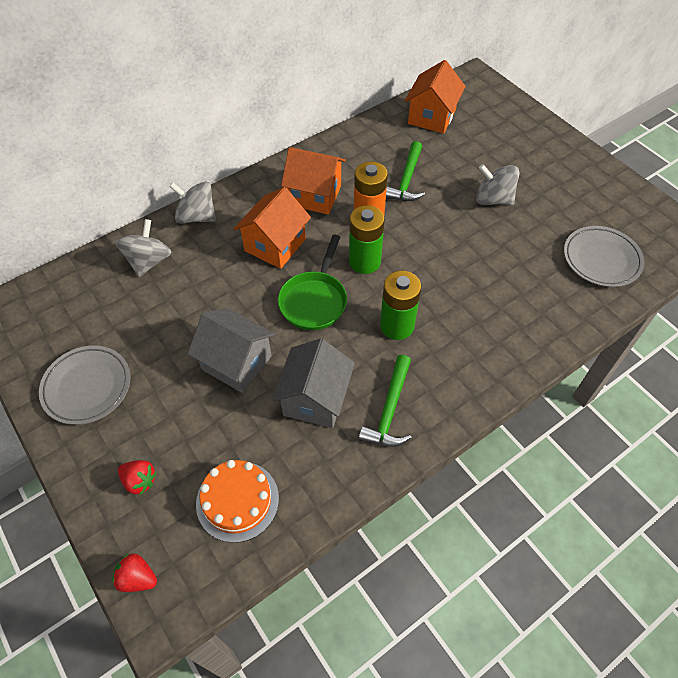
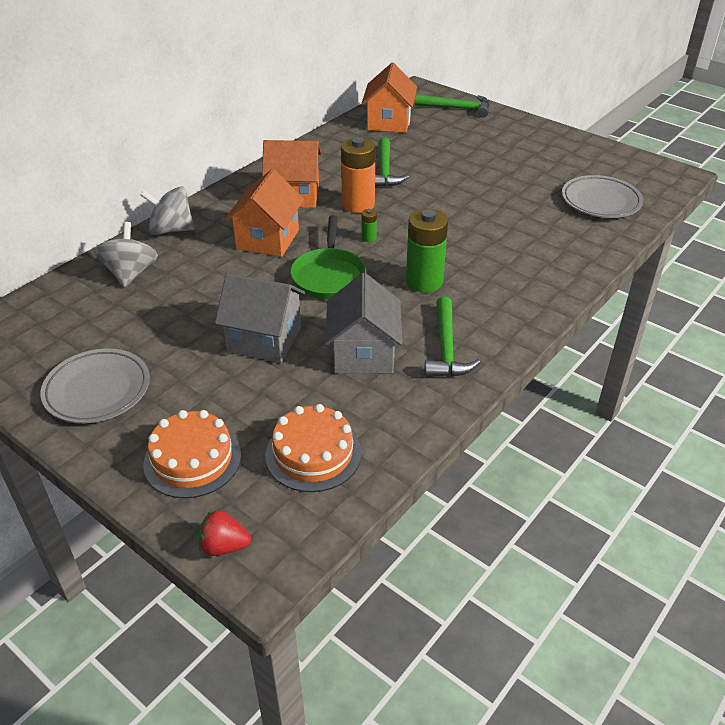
camera: 15 degrees left, 15 degrees down
red strawberry [118,460,156,495] -> orange cake [143,410,241,498]
green battery [349,205,385,274] -> green battery [362,209,377,242], size x0.43
grey spinning top [476,164,519,205] -> none
none -> green hammer [415,94,490,118]

